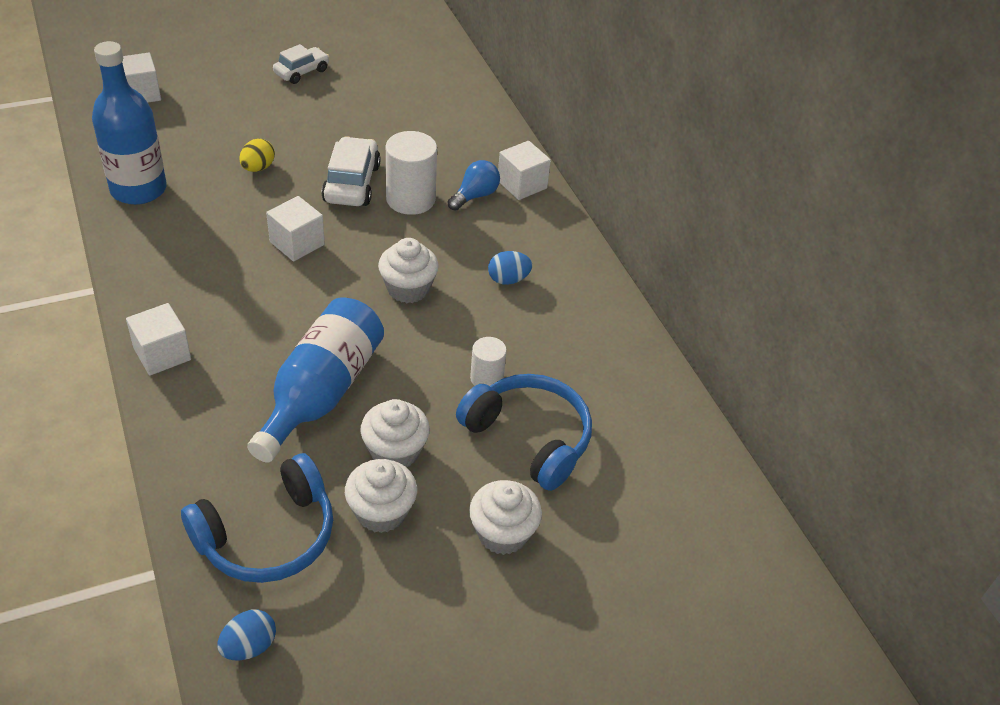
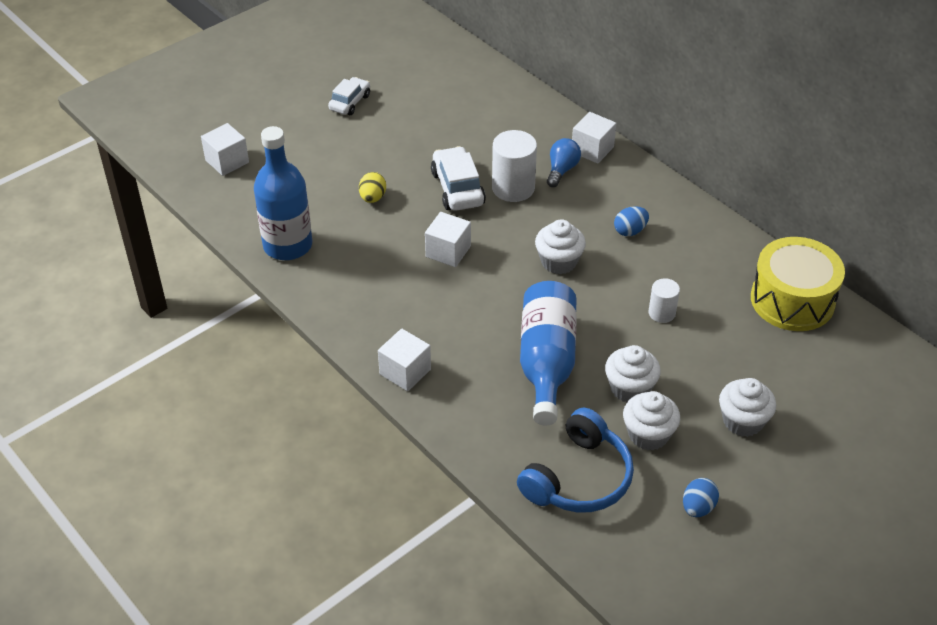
camera: 15 degrees left, 0 degrees up
blue egg [217,609,276,660] -> blue egg moved to [683,478,719,517]
blue headphones [456,374,592,491] -> none
none -> yellow drum [751,237,845,331]

